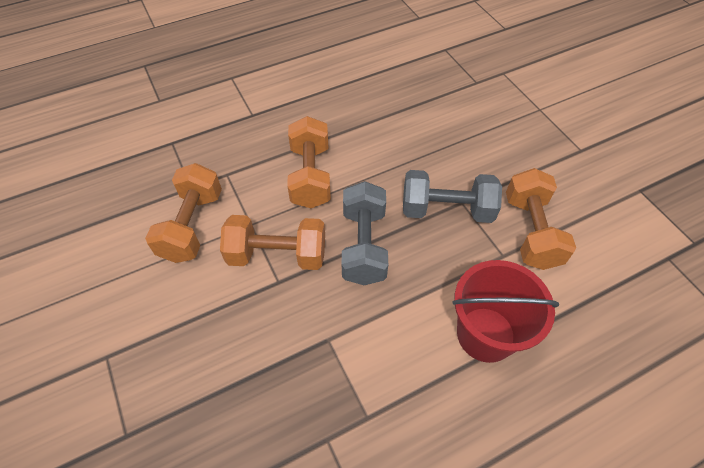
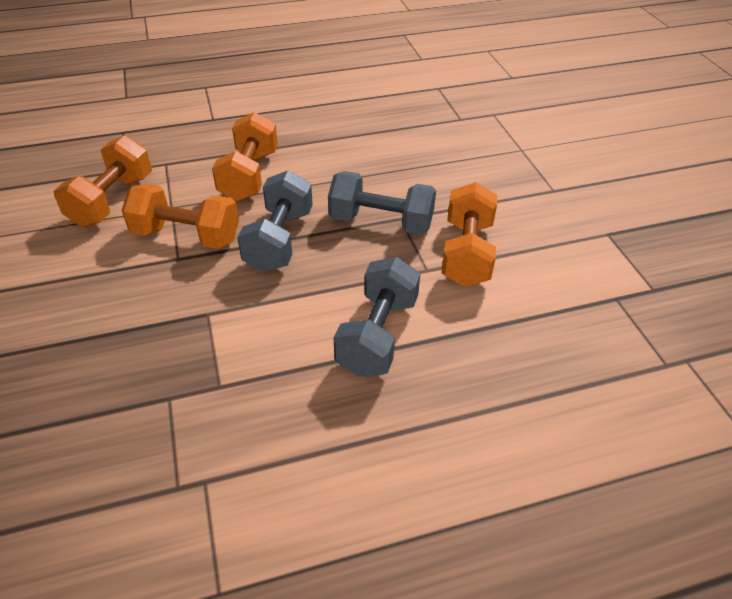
camera: 10 degrees right, 10 degrees down
red bucket [452,260,559,363] -> grey dumbbell [334,257,420,377]

